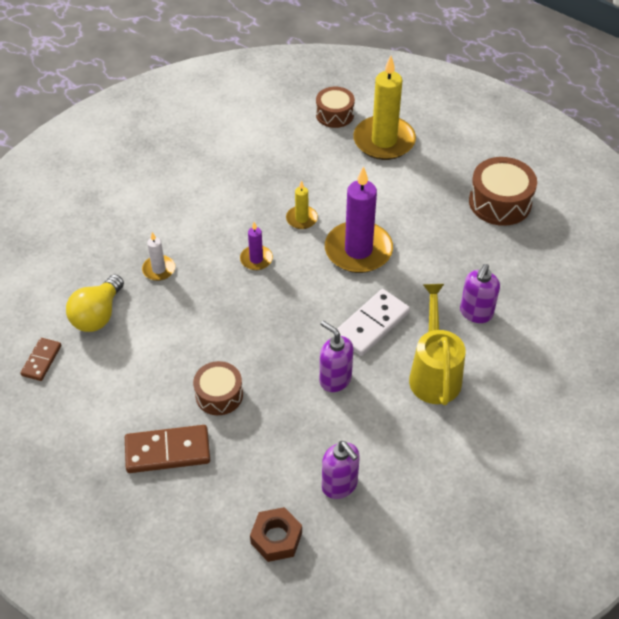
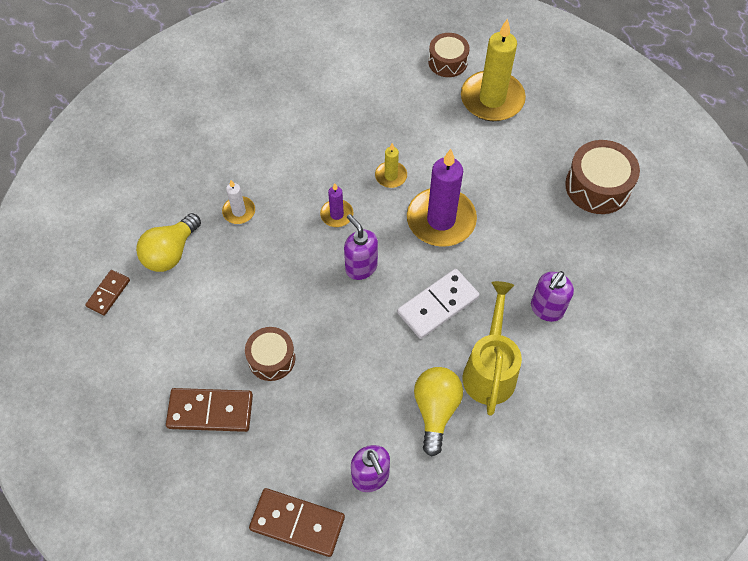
camera: 10 degrees right, 10 degrees up
brown nut [250,507,302,562] -> brown domino [249,488,345,557]
purple soap dispenser [320,321,353,392] -> purple soap dispenser moved to [344,214,378,280]
none -> yellow light bulb [414,367,463,457]

